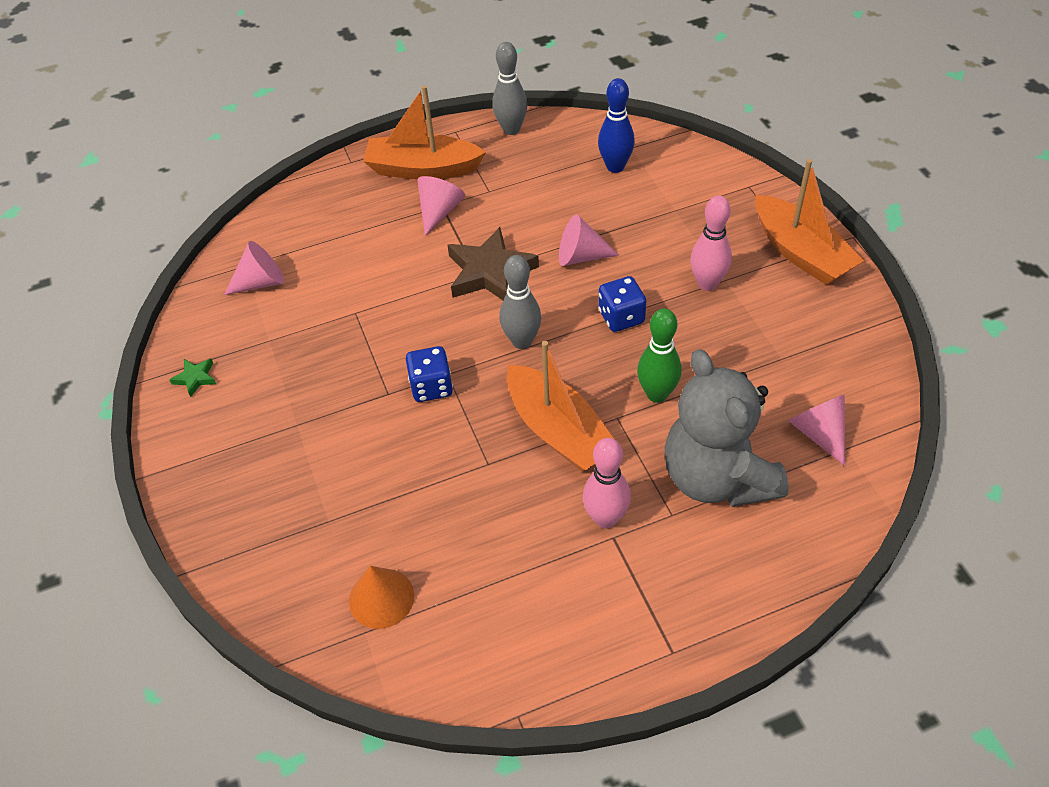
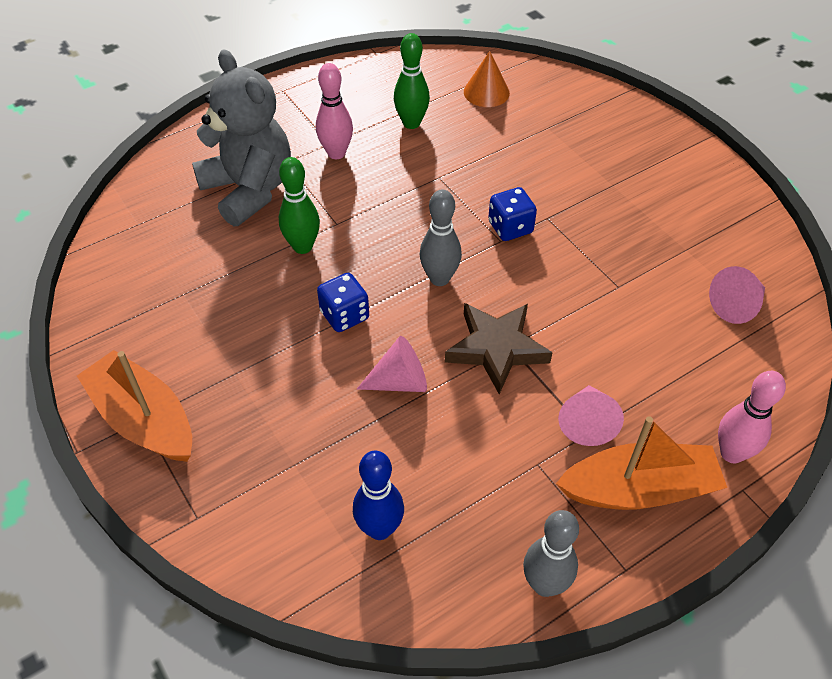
camera: 165 degrees right, 0 degrees up
green star [170,359,216,397] -> none
orange boat [507,341,614,472] -> none
pink bowling pin [690,196,732,291] -> pink bowling pin moved to [718,371,786,463]
pink cone [788,394,845,466] -> none
none -> green bowling pin [394,33,430,129]

